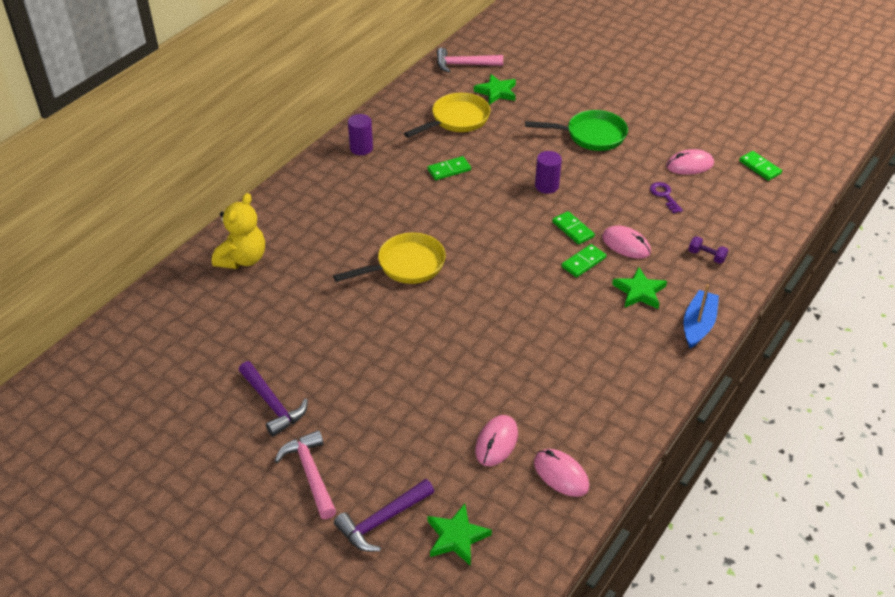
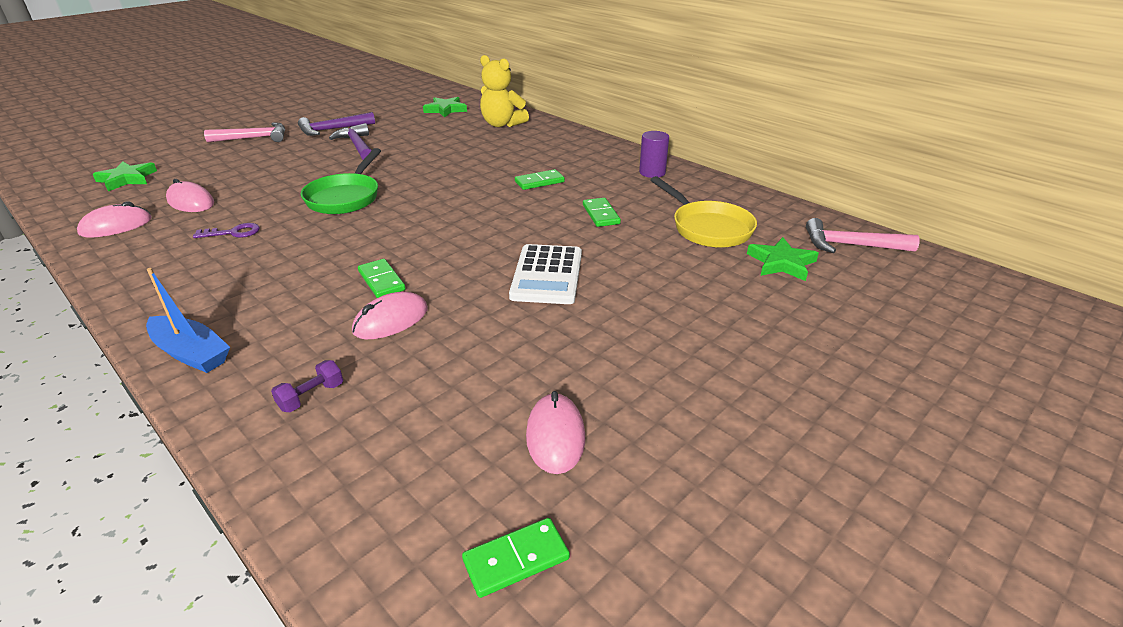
camera: 100 degrees right, 10 degrees down
yellow pan [333,233,446,284] -> none
purple hammer [334,479,434,552] -> purple hammer moved to [329,123,372,160]
pink hammer [437,48,503,73] -> pink hammer turned 90 degrees counterclockwise [806,218,920,253]
green pan [525,110,628,151] -> green pan moved to [301,148,381,214]
purple cylinder [535,151,562,194] -> white calculator [509,244,582,304]
green domino [552,211,595,245] -> green domino moved to [515,169,565,190]
green star [612,267,667,309] -> green star moved to [423,97,467,118]
purple key [650,182,683,214] -> purple key moved to [193,223,260,238]

